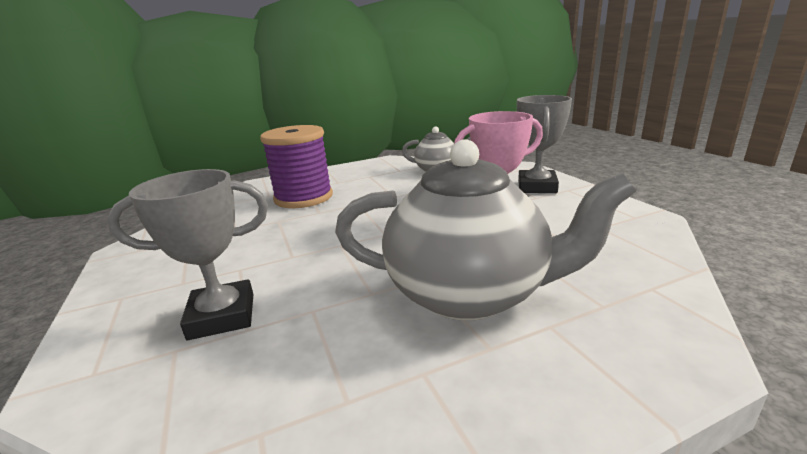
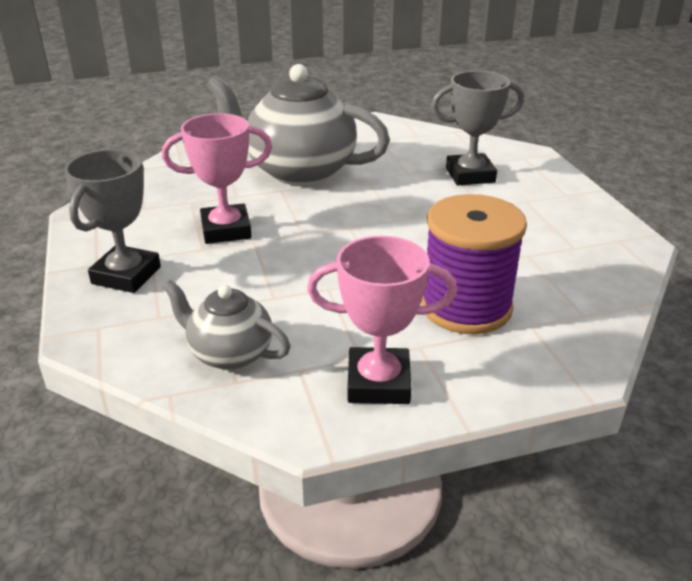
camera: 175 degrees left, 10 degrees up
none -> pink trophy [307,236,457,404]

